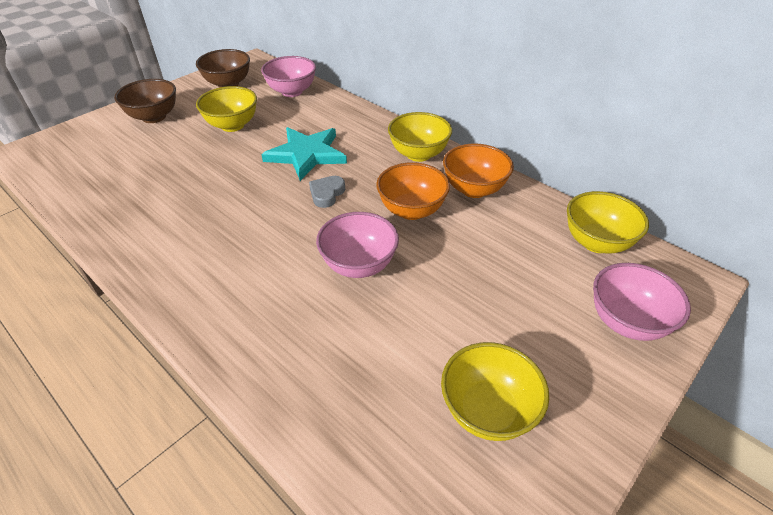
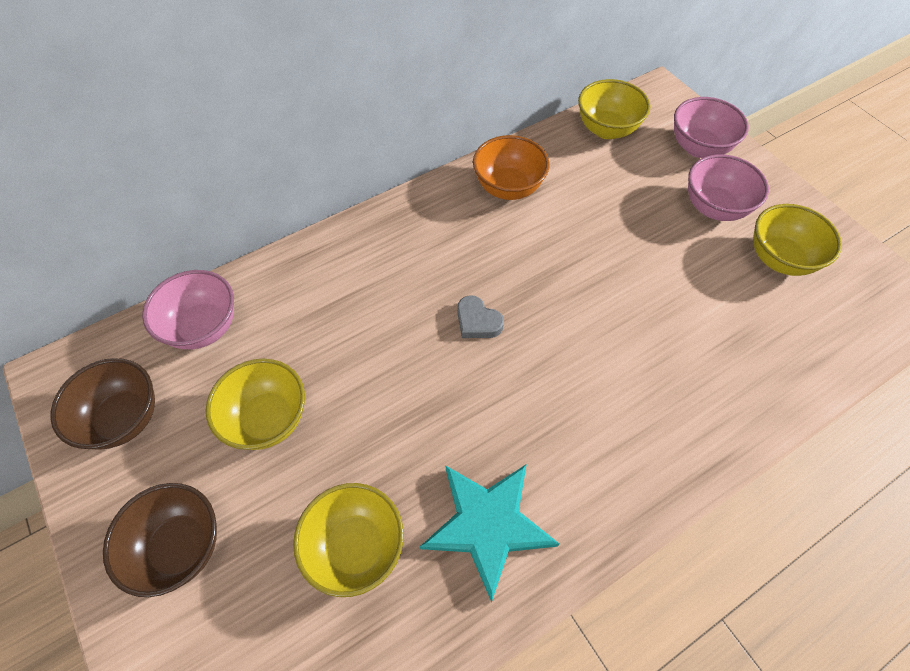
camera: 75 degrees left, 15 degrees up
turquoise star [261,127,347,181] -> turquoise star moved to [420,464,559,602]
pink bowl [316,212,399,278] -> pink bowl moved to [688,154,769,221]
orange bowl [376,162,450,220] -> none
yellow bowl [388,112,452,162] -> yellow bowl moved to [293,483,404,597]

